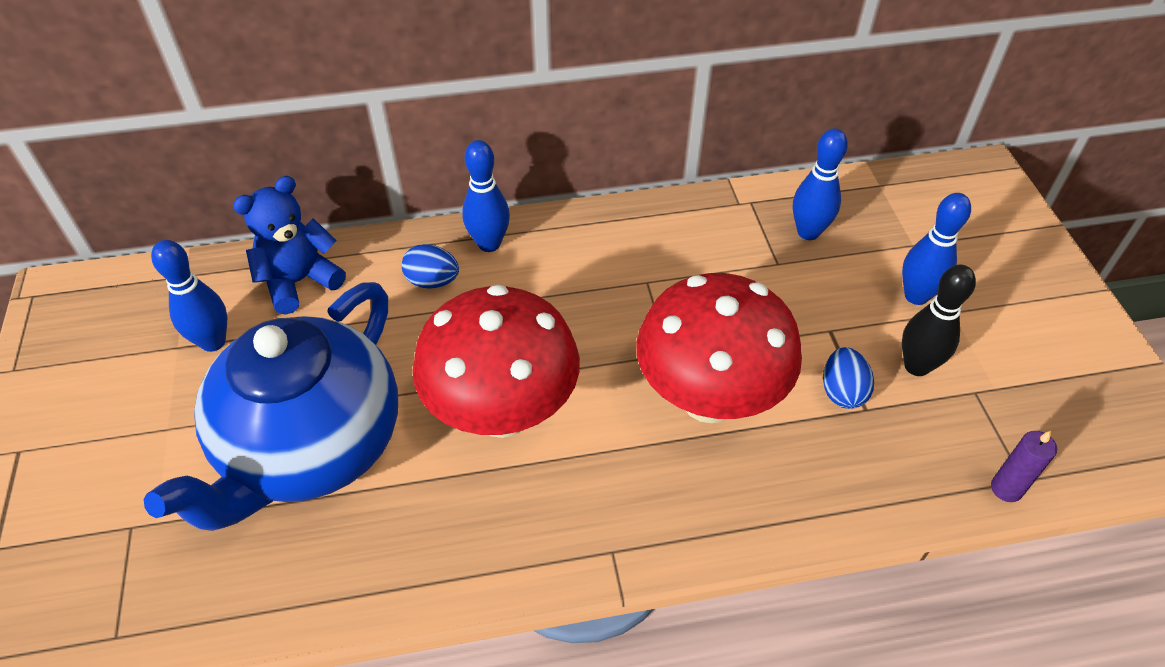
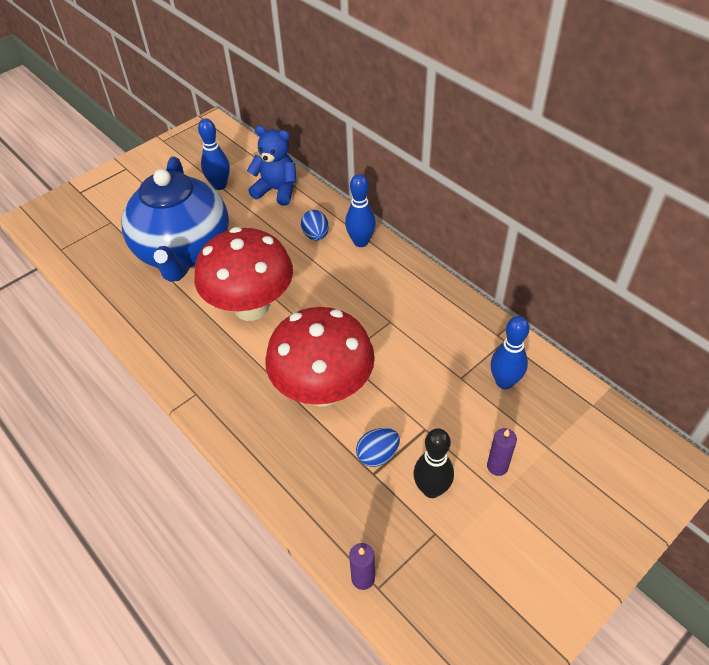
camera: 60 degrees right, 0 degrees up
blue teapot [144,282,398,531] -> blue teapot turned 90 degrees counterclockwise [122,156,229,282]
blue bowling pin [902,193,971,305] -> purple candle [487,428,517,476]

